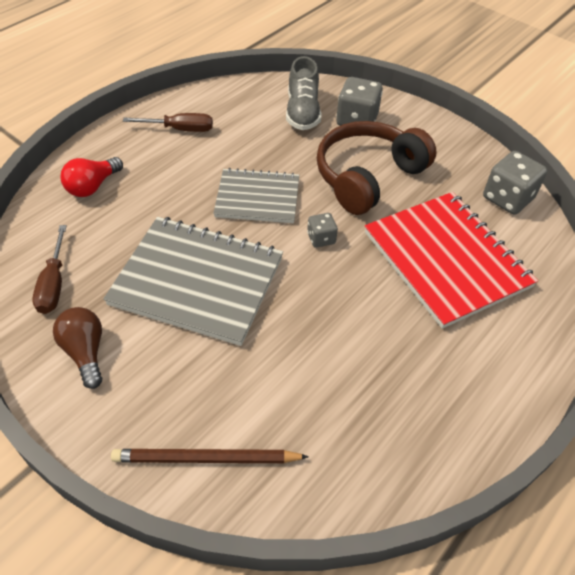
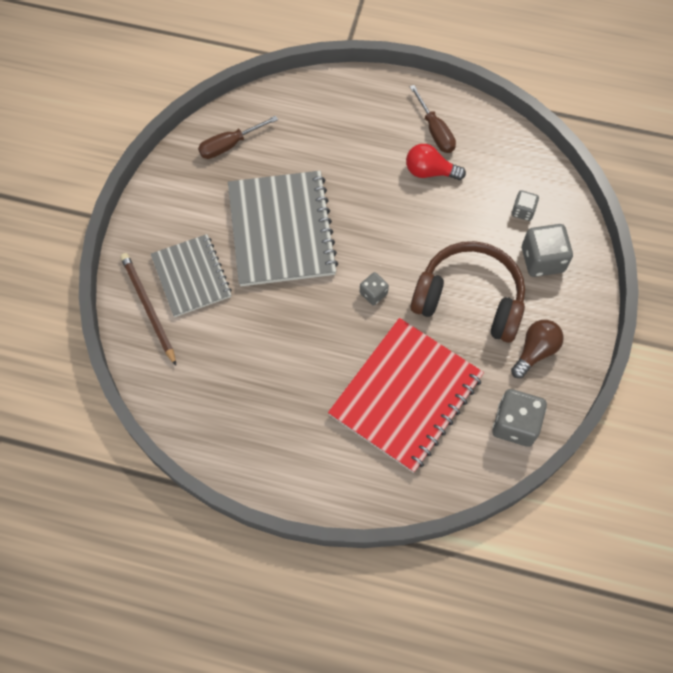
camera: 65 degrees right, 15 degrees up
brown light bulb [53,307,102,389] -> brown light bulb moved to [511,320,563,378]
red light bulb [60,157,123,197] -> red light bulb moved to [406,144,466,180]
grey notebook [213,168,299,223] -> grey notebook moved to [151,234,232,317]
grey shoe [286,56,321,130] -> grey dice [512,190,539,221]

